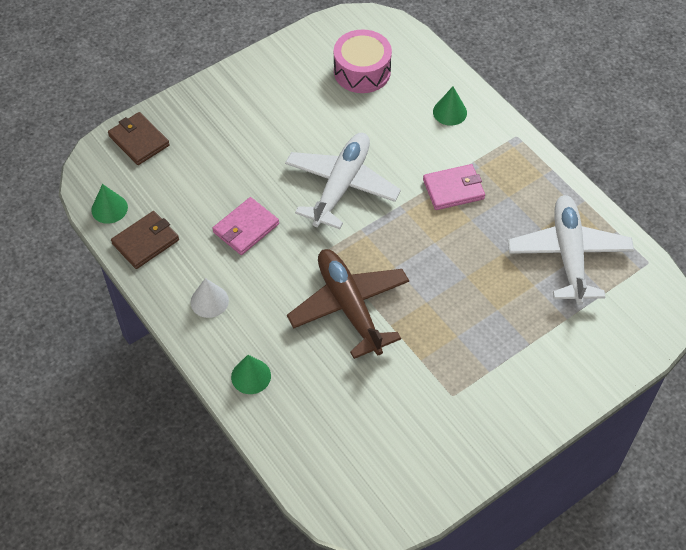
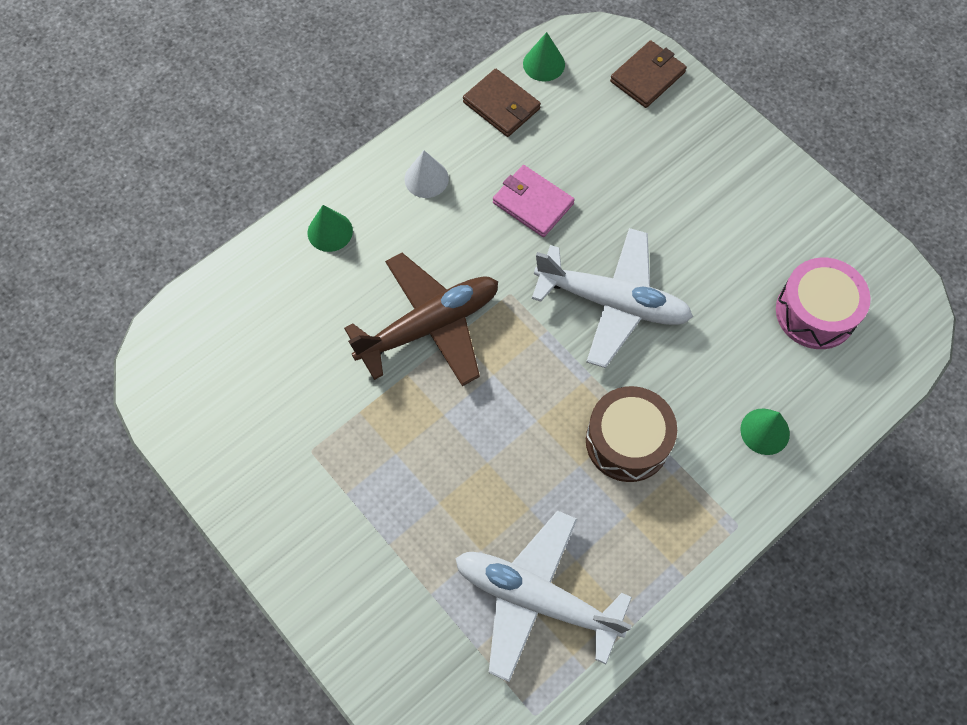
camera: 85 degrees right, 10 degrees up
pink wallet [423,164,485,210] -> brown drum [586,386,677,482]
white plane [508,195,634,305] -> white plane turned 150 degrees counterclockwise [455,510,632,682]

